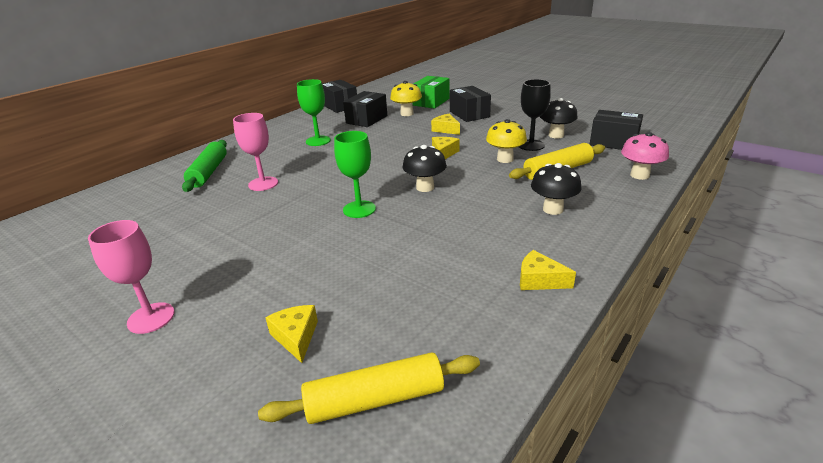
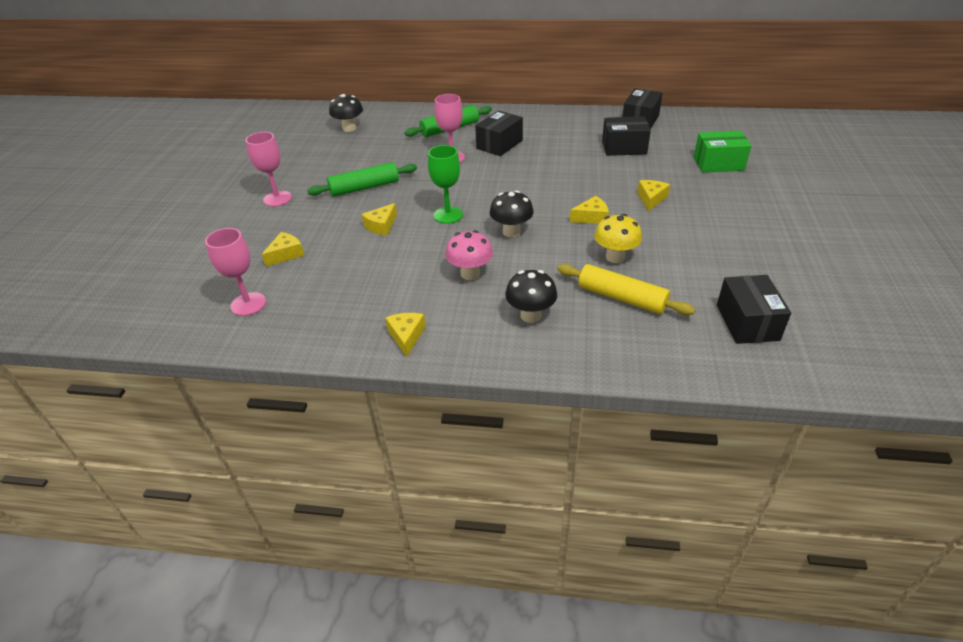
camera: 60 degrees right, 10 degrees up
yellow rolling pin [258,352,480,424] -> pink goblet [205,228,266,316]
green goblet [297,79,331,146] -> none
yellow mushroom [390,81,422,116] -> none
black box [450,86,491,122] -> black box moved to [475,111,523,156]
black goblet [519,79,551,151] -> none
black mushroom [540,98,578,138] -> black mushroom moved to [329,94,363,132]
pink mushroom [621,132,669,180] -> pink mushroom moved to [445,230,493,280]
none -> green rolling pin [307,162,417,197]
none -> yellow cheese [362,203,397,236]

